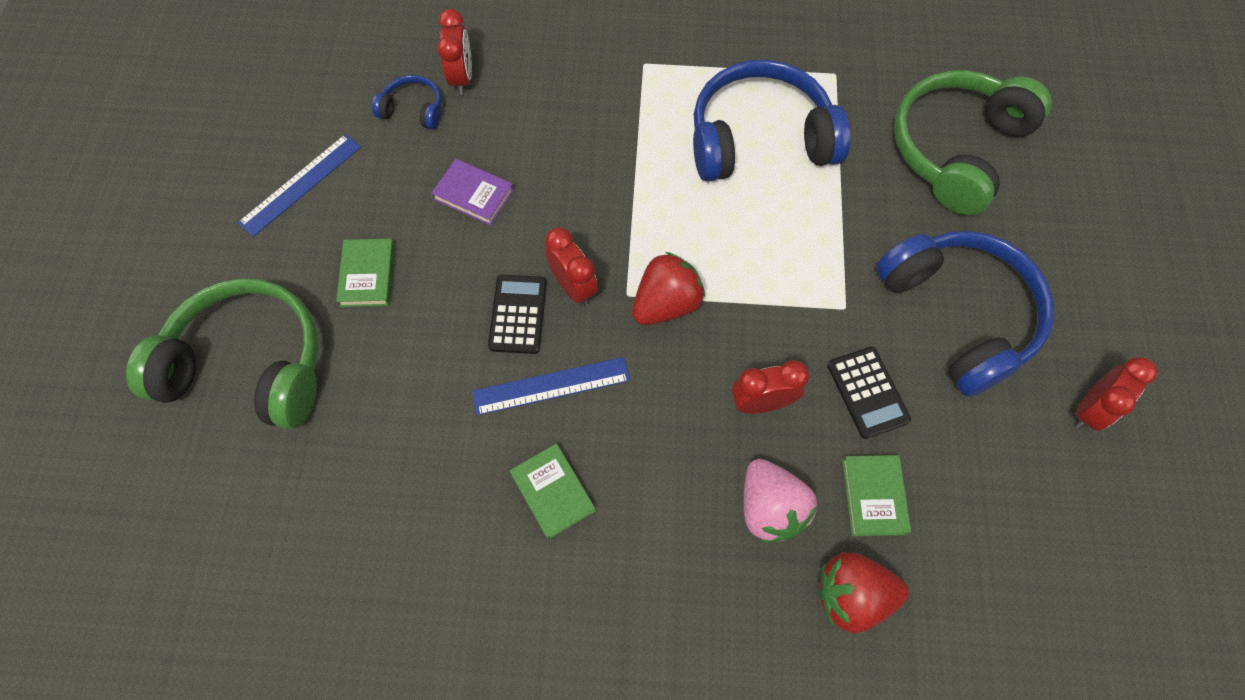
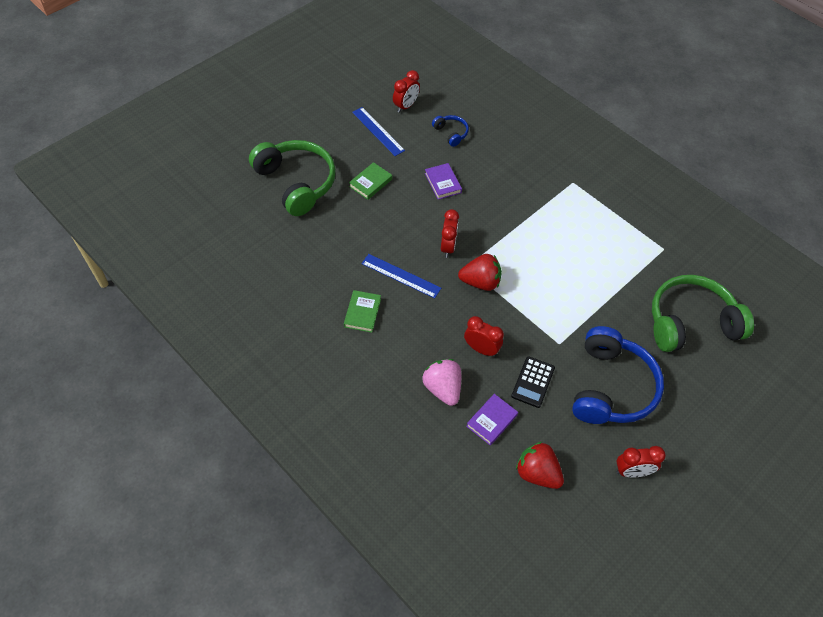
camera: 40 degrees right, 10 degrees down
blue ruler [238,134,361,237] -> blue ruler turned 60 degrees clockwise [352,107,405,156]
red clock [438,9,472,95] -> red clock moved to [393,70,420,113]
black calculator [488,275,547,354] -> none
blue headphones [693,60,851,182] -> none
pink strawberry [744,459,817,543] -> pink strawberry turned 135 degrees clockwise [423,359,461,406]
red strawberry [818,552,909,633] -> red strawberry moved to [516,442,564,489]
green book [842,455,911,536] -> purple book [466,394,518,445]

